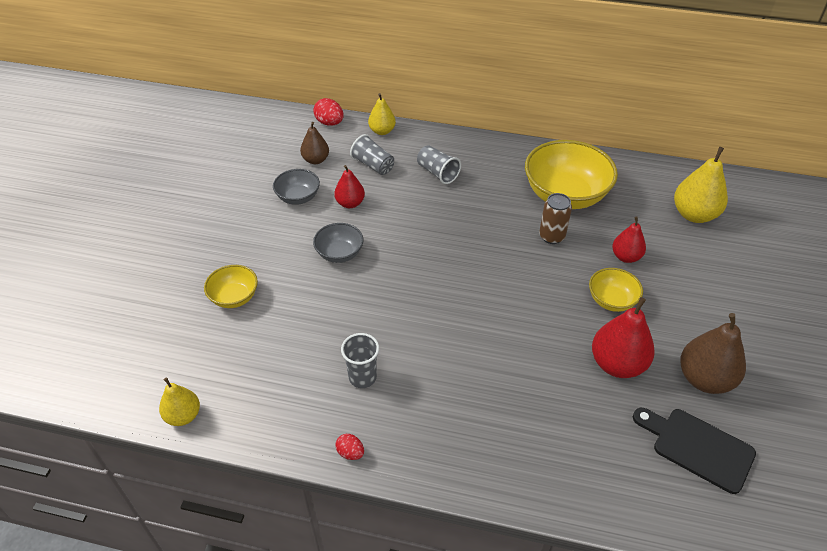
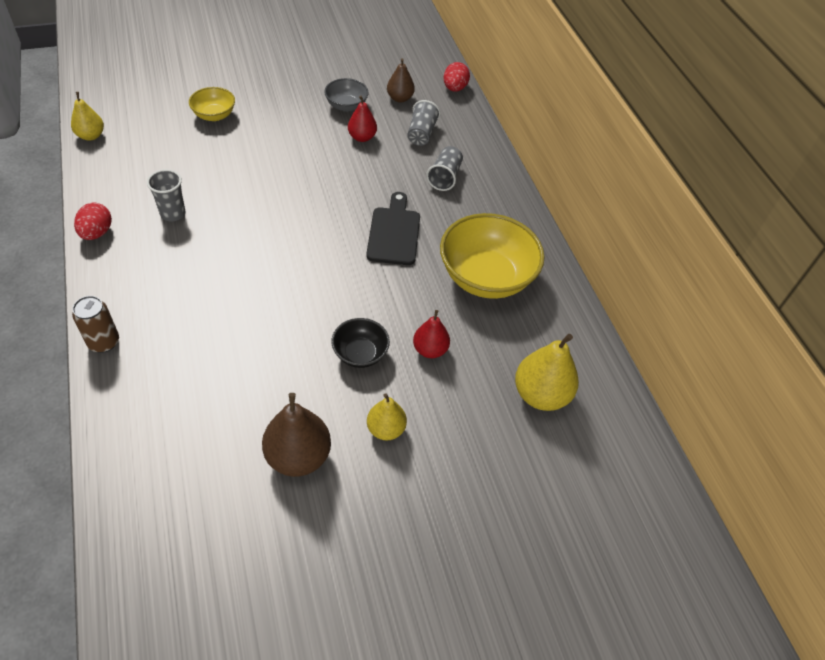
camera: 55 degrees right, 5 degrees up
grey bowl [313,223,364,263] -> none
red egg [336,434,364,460] -> red egg [74,202,112,240], size x1.61
yellow pear [368,93,396,135] -> yellow pear moved to [367,393,407,440]
brown can [539,193,572,244] -> brown can moved to [72,296,119,353]
yellow bowl [589,268,643,312] -> black bowl [331,318,390,368]
red pear [592,297,655,378] -> none
black cutting board [633,408,756,494] -> black cutting board moved to [366,192,420,265]

